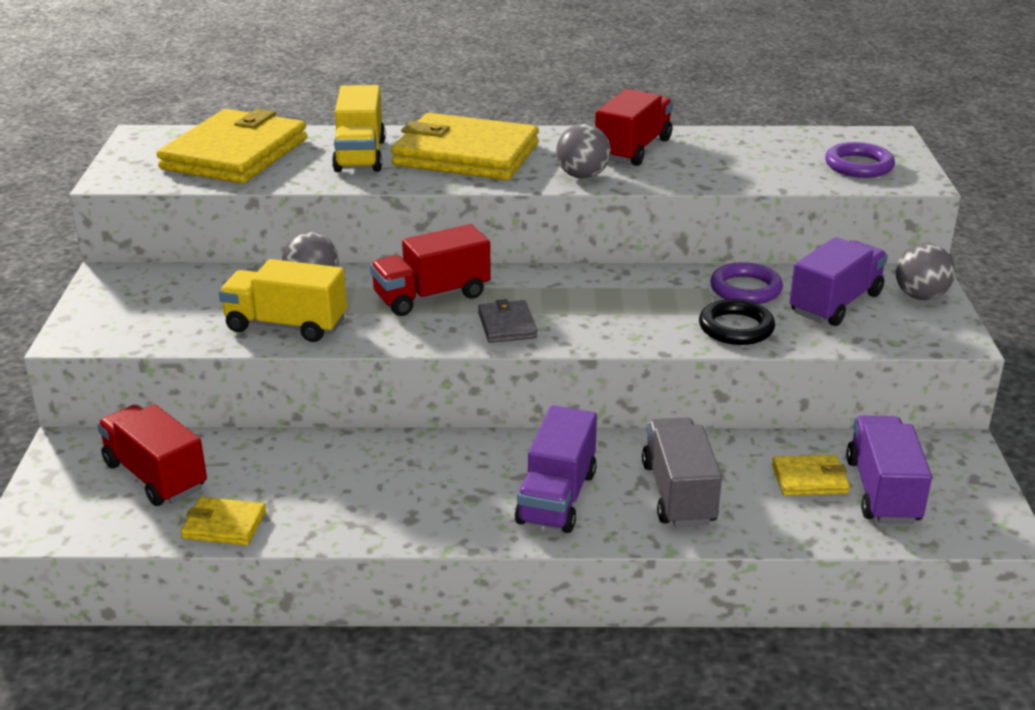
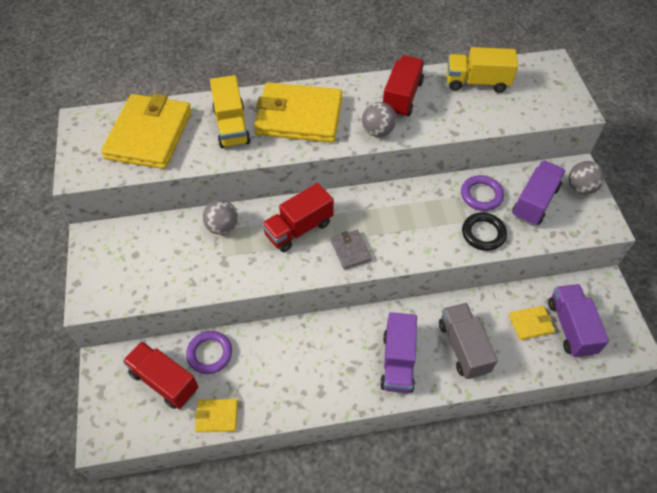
camera: 10 degrees left, 25 degrees up
yellow truck [219,259,347,342] -> yellow truck moved to [447,47,518,93]
purple ring [825,142,895,178] -> purple ring moved to [186,331,232,374]

